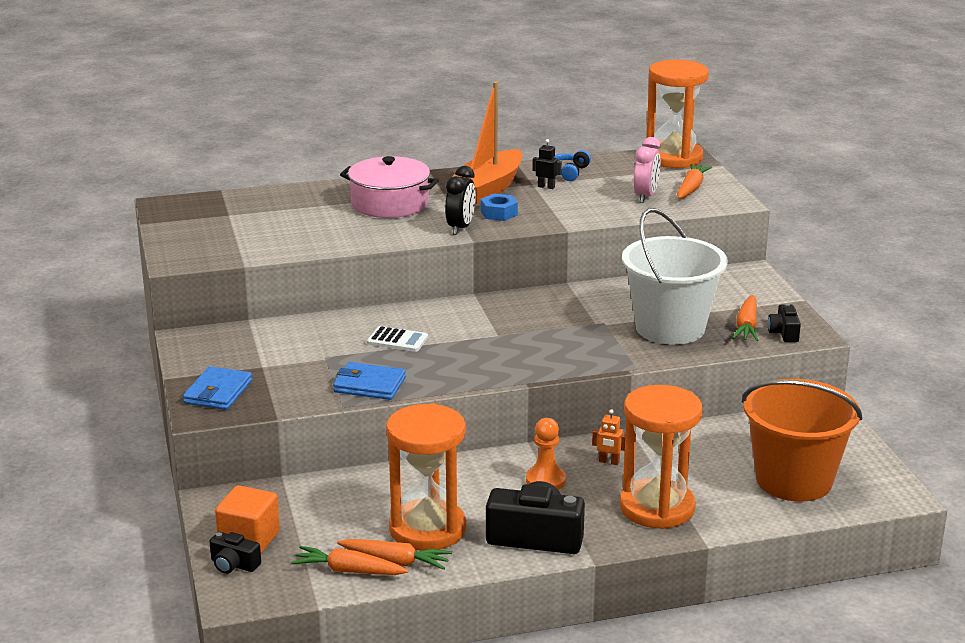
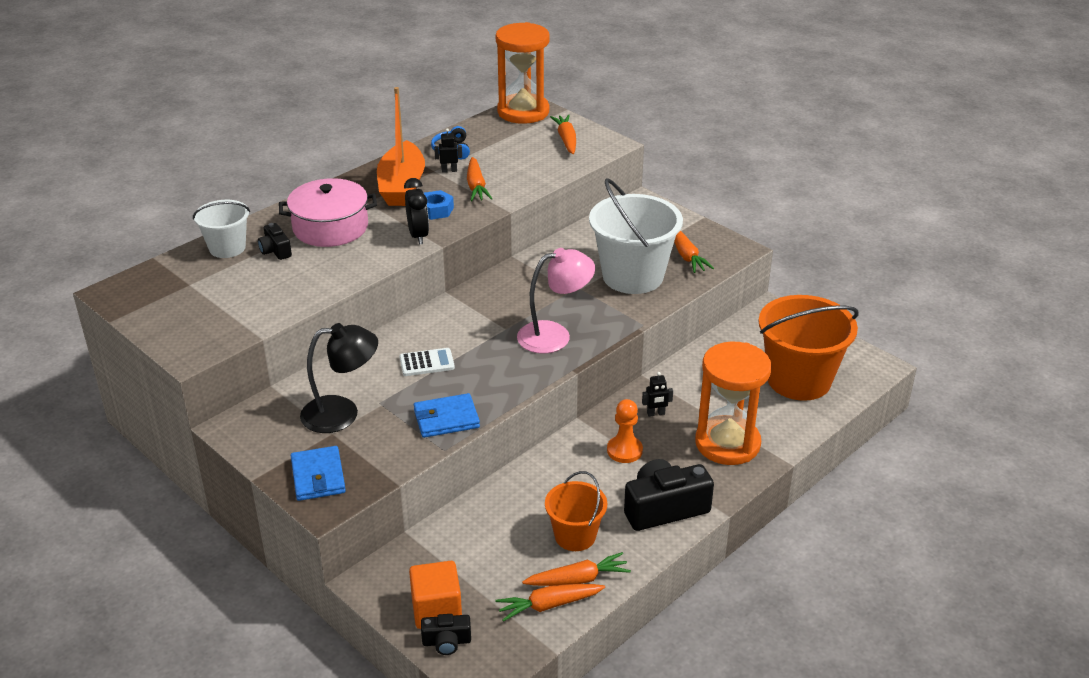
camera: 30 degrees left, 10 degrees up
orange hourglass [386,403,466,551] -> orange bucket [545,471,607,551]
orange robot [592,409,625,465] -> black robot [642,372,673,417]
pink clock [634,137,661,203] -> none
black camera [768,303,801,342] -> black camera moved to [258,223,292,260]
none -> white bucket [193,200,250,258]
none -> black lamp [300,323,378,433]
none -> orange carrot [467,157,493,201]
none -> pink lamp [517,248,595,354]

